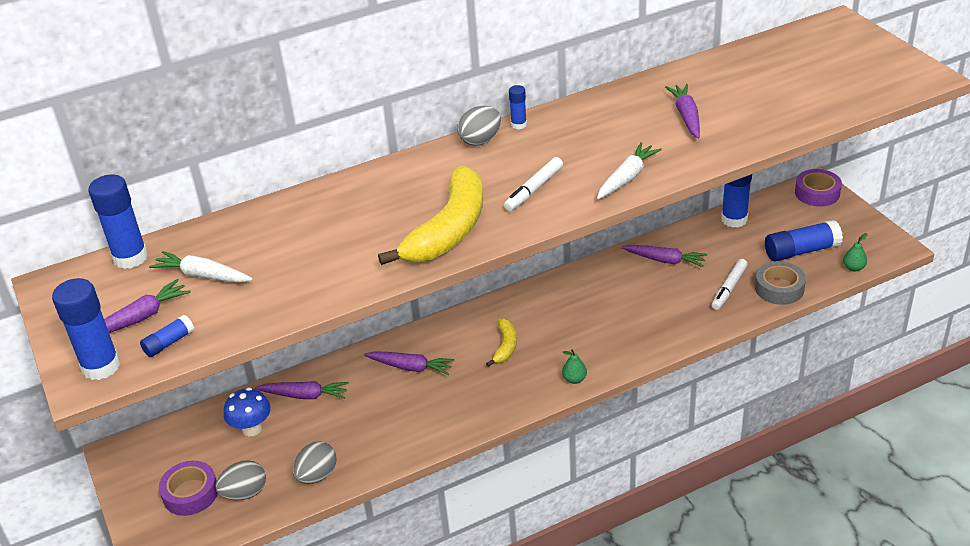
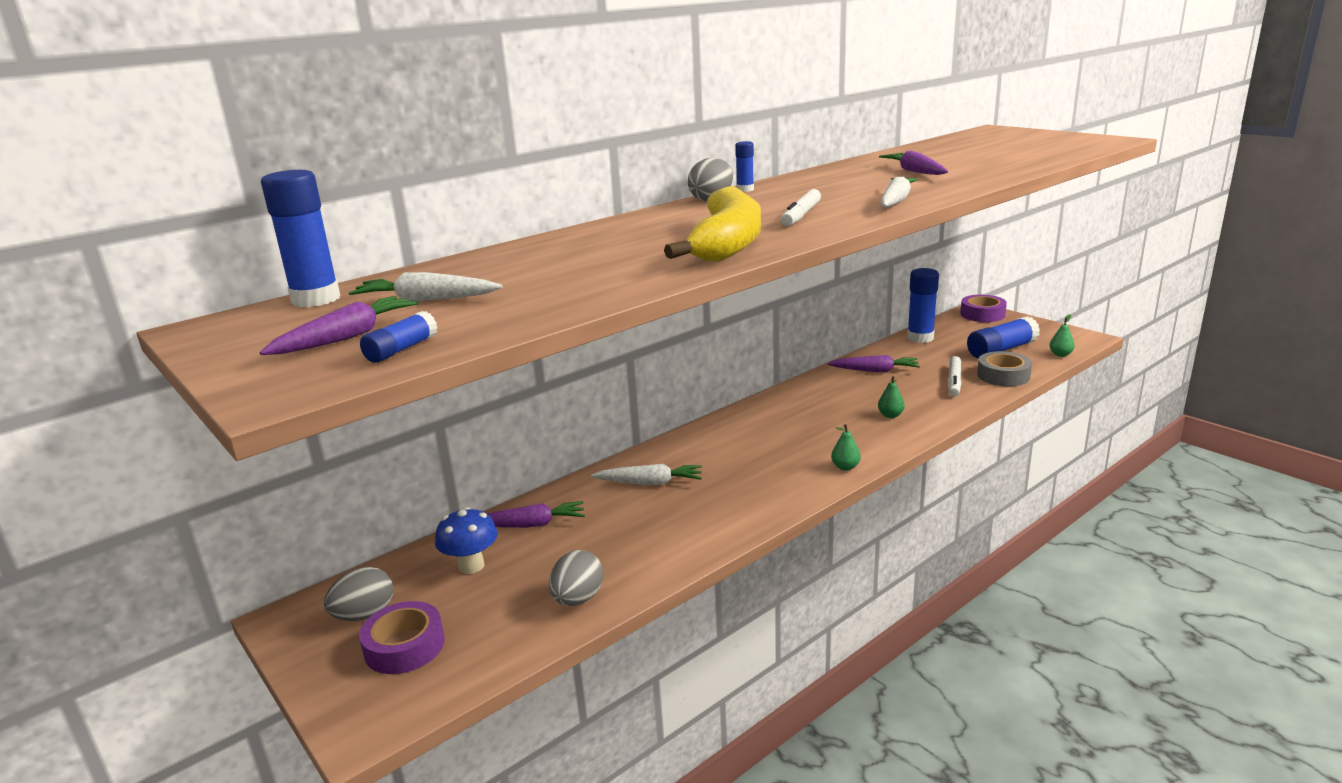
camera: 15 degrees left, 15 degrees down
blue glue stick [52,278,120,380] -> none
grey egg [215,460,266,500] -> grey egg moved to [324,567,393,621]
purple carrot [364,351,454,375] -> white carrot [591,464,702,485]
yellow banana [486,318,517,367] -> none
none -> green pear [878,376,905,418]

